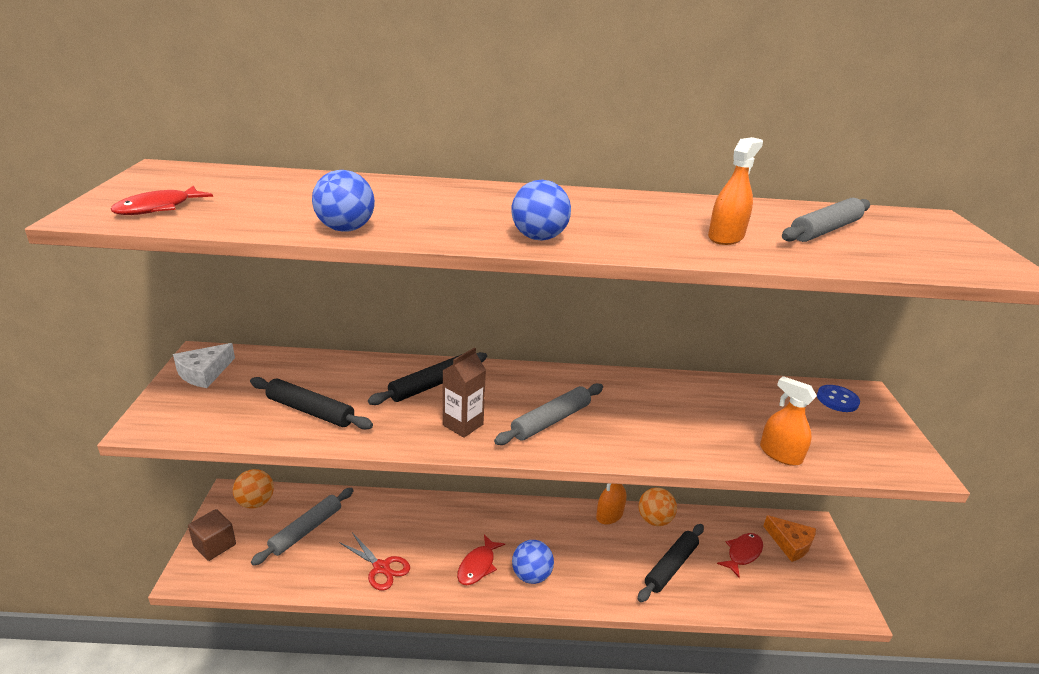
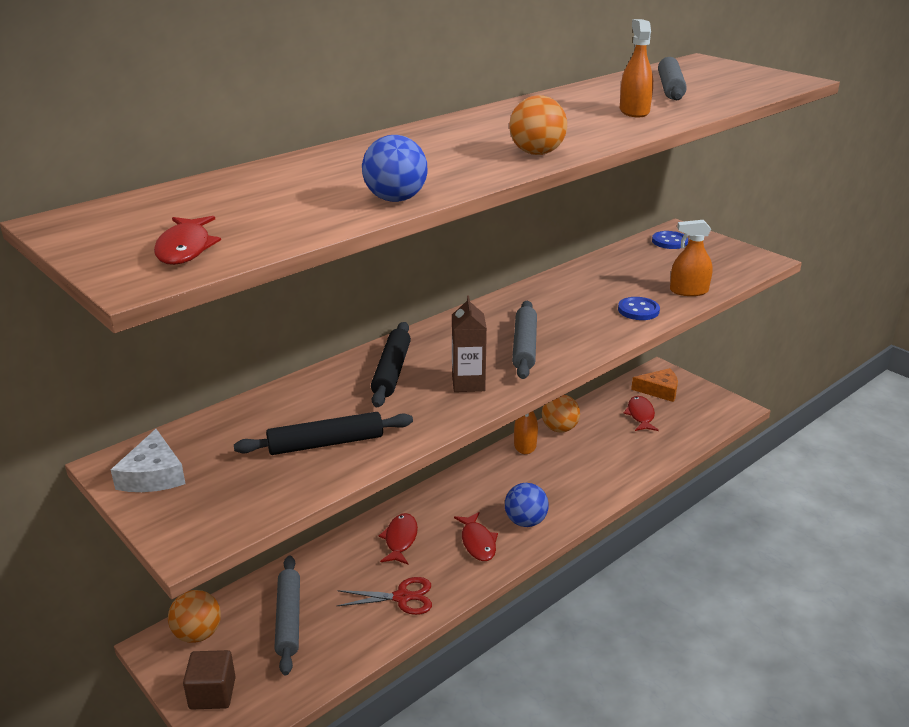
camera: 40 degrees left, 0 degrees up
blue ball [511,180,571,240] -> orange ball [509,95,567,155]
black rolling pin [638,524,704,602] -> none
none -> red fish [378,513,418,564]
none -> blue button [618,297,660,320]

